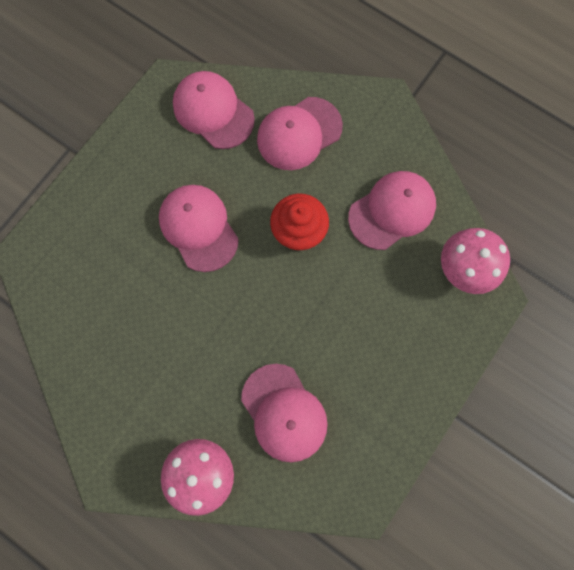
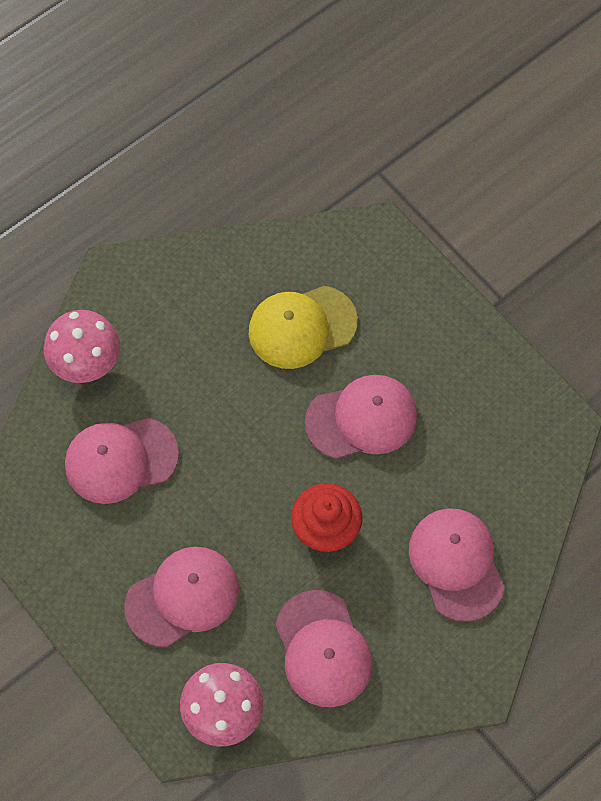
camera: 105 degrees right, 10 degrees down
pink cap [173,71,255,149] -> pink cap moved to [124,547,239,648]
none -> yellow cap [249,286,358,369]

